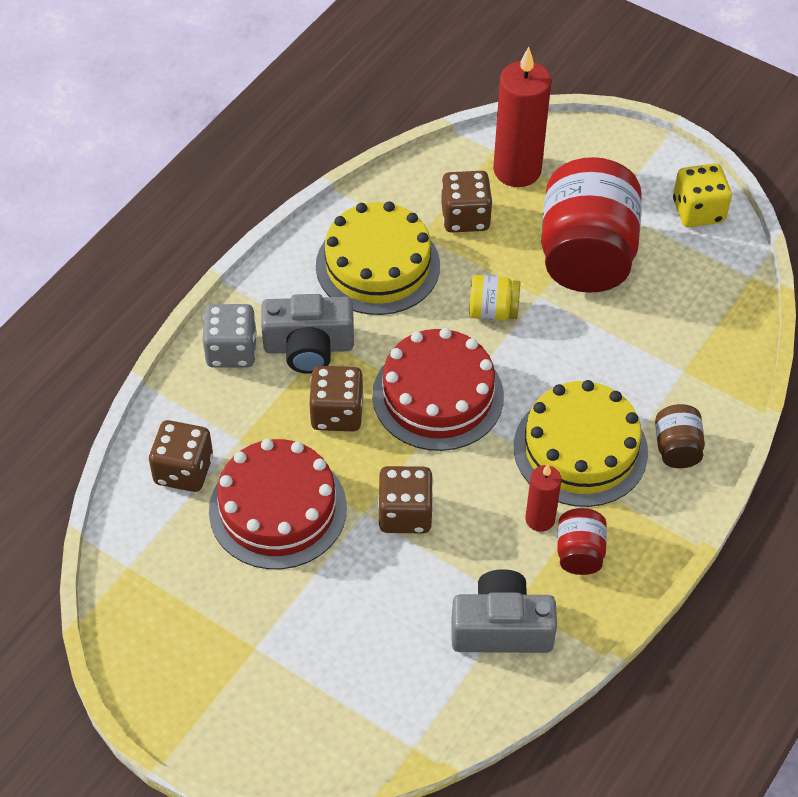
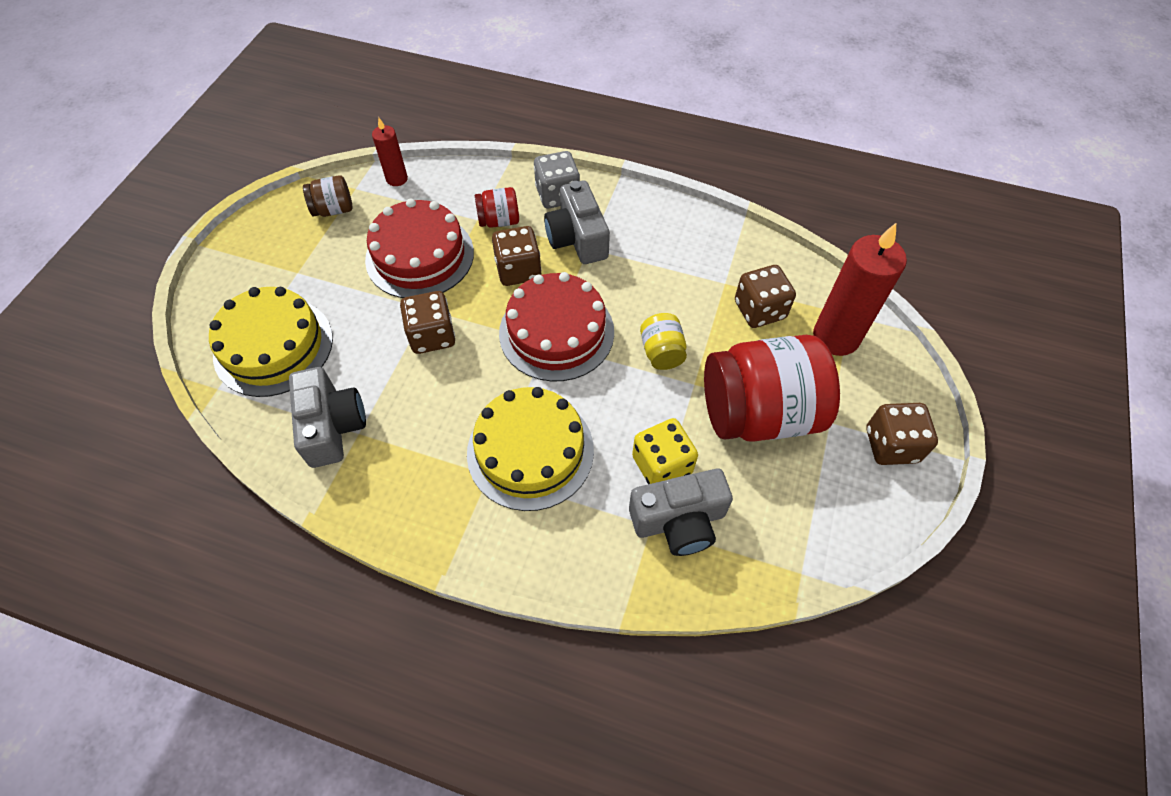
camera: 75 degrees right, 5 degrees up
brown dice [149,420,213,492] -> brown dice moved to [866,403,938,465]
yellow cake [316,202,440,315] -> yellow cake moved to [209,287,333,397]
red candle [525,464,562,532] -> red candle moved to [372,118,408,186]
red jar [557,508,607,575] -> red jar moved to [475,187,519,228]
brown jar [655,404,705,468] -> brown jar moved to [303,175,352,217]
yellow dice [673,163,732,227] -> yellow dice moved to [632,418,698,484]
none -> grey camera [629,469,733,556]

